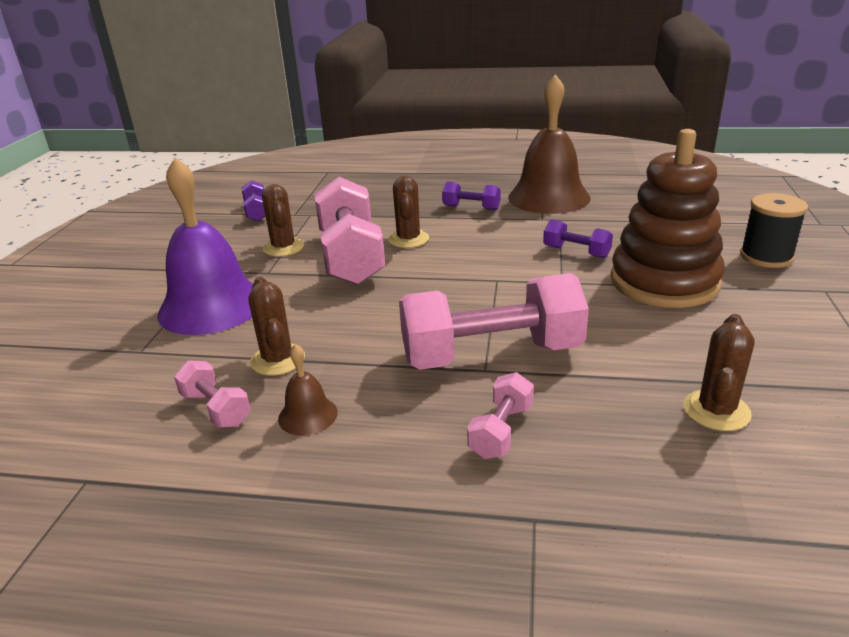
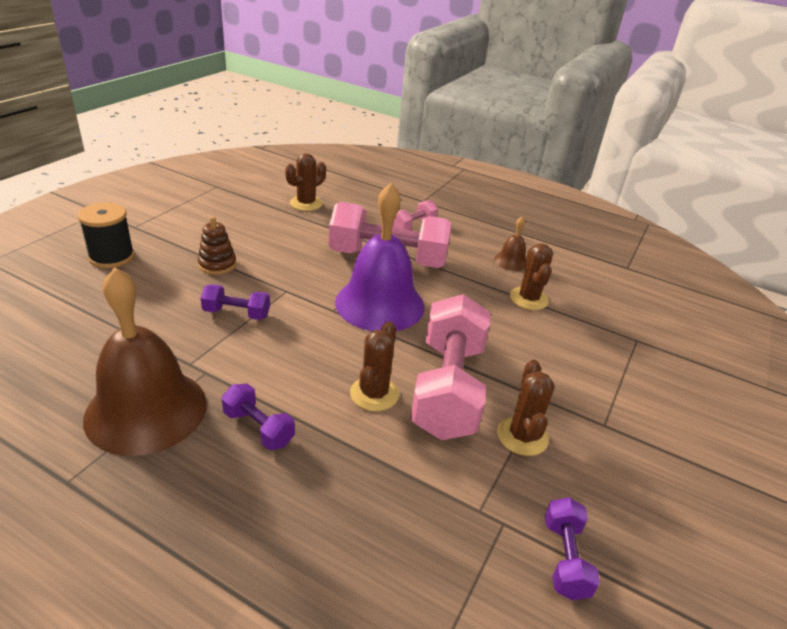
camera: 165 degrees left, 5 degrees up
purple bell [157,158,253,335] -> purple bell moved to [335,183,425,331]
pink dumbbell [174,360,251,428] -> none
purple dumbbell [543,219,613,258] -> purple dumbbell turned 45 degrees counterclockwise [201,284,270,320]
brown stacking toy [610,129,725,308] -> brown stacking toy [198,216,237,275], size x0.43

